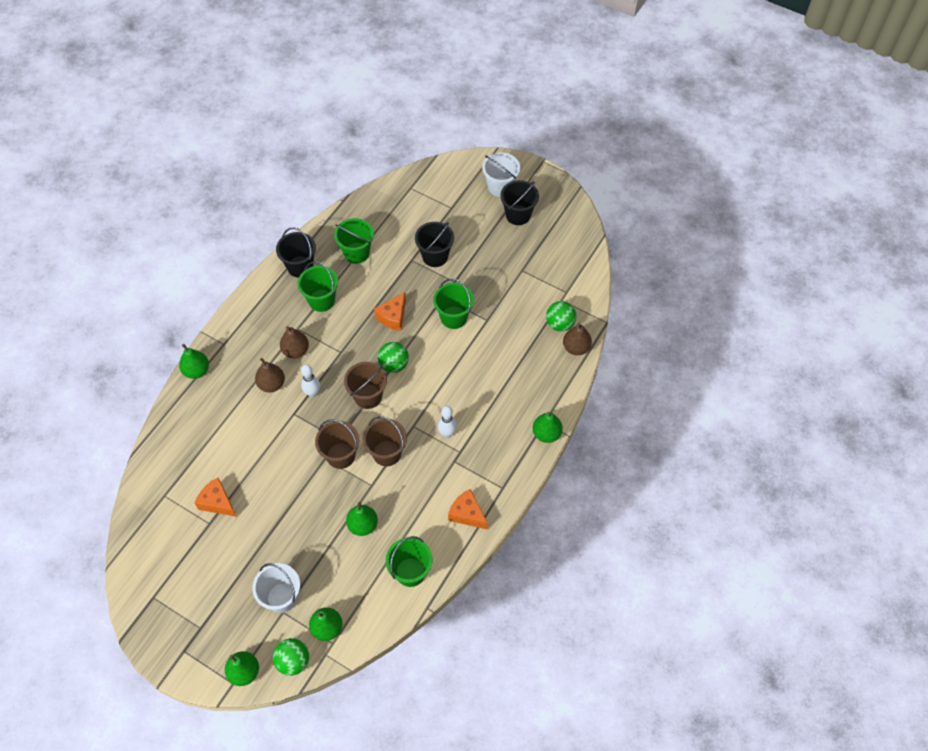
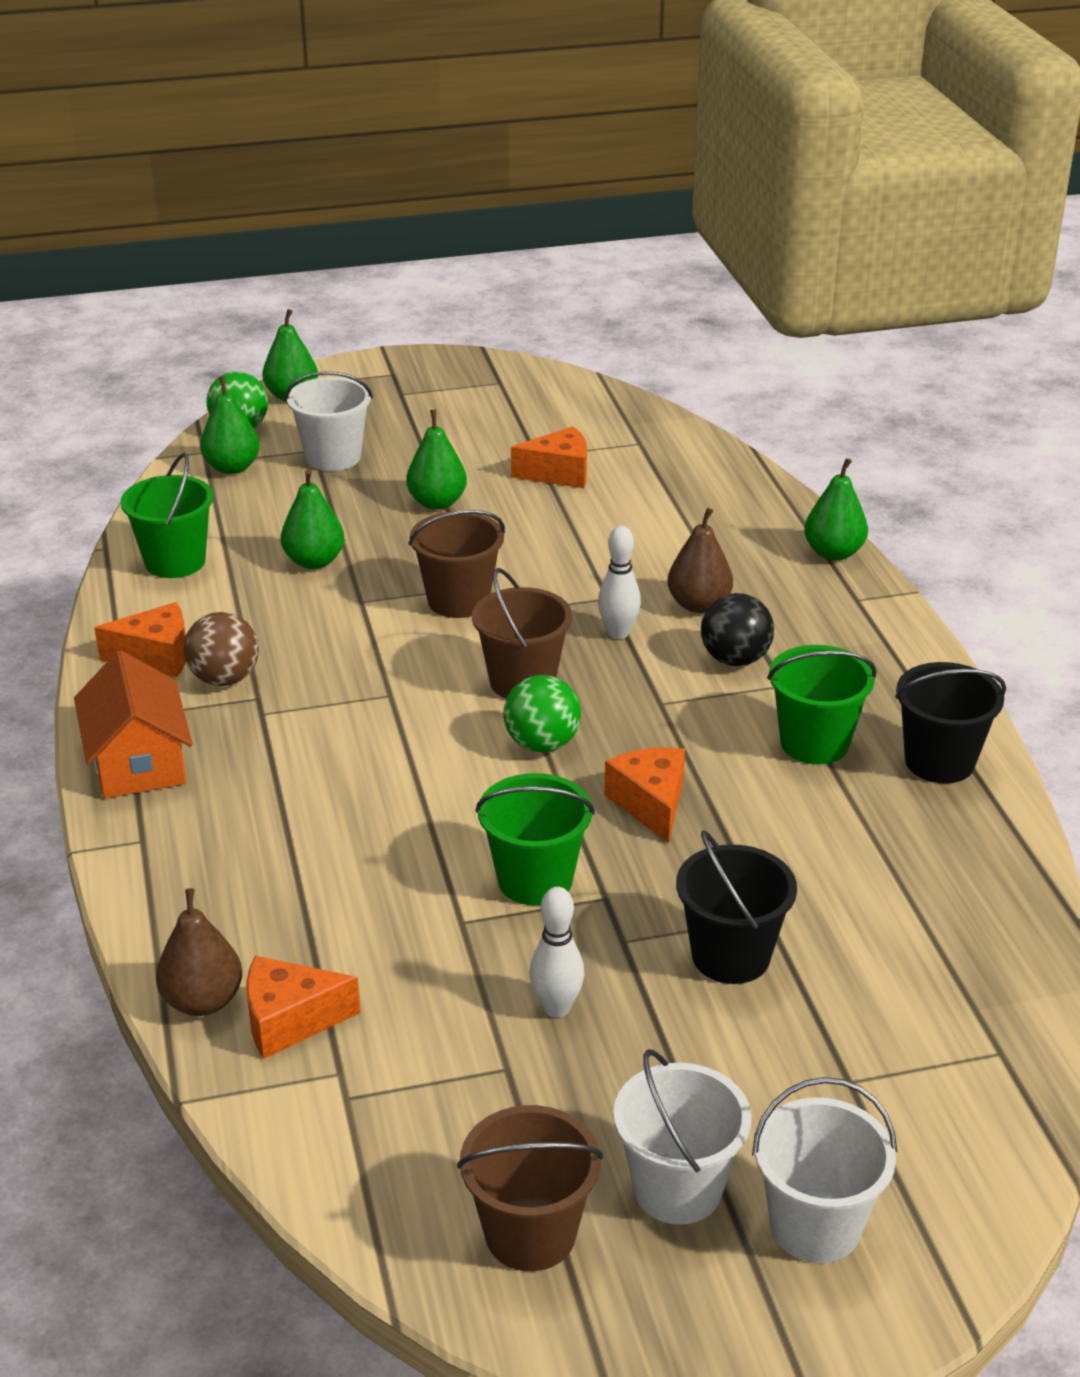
camera: 135 degrees right, 25 degrees down
brown pear [280,326,309,358] -> black ball [701,593,774,666]
green bucket [334,218,374,264] -> none
brown bucket [363,416,407,466] -> brown bucket moved to [457,1105,603,1271]
white bowling pin [438,406,457,438] -> white bowling pin moved to [530,887,584,1018]
black bucket [500,180,539,225] -> white bucket [613,1049,751,1225]
green pear [532,412,563,443] -> green pear moved to [406,410,467,510]
green ball [546,301,576,331] -> orange cheese [246,956,361,1059]
none -> orange house [74,650,193,799]
none -> brown ball [184,612,259,686]

